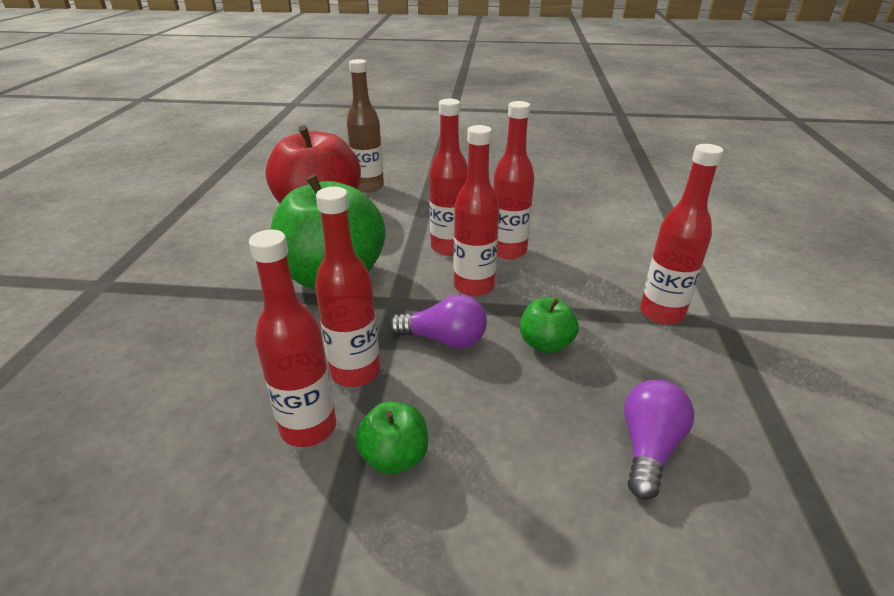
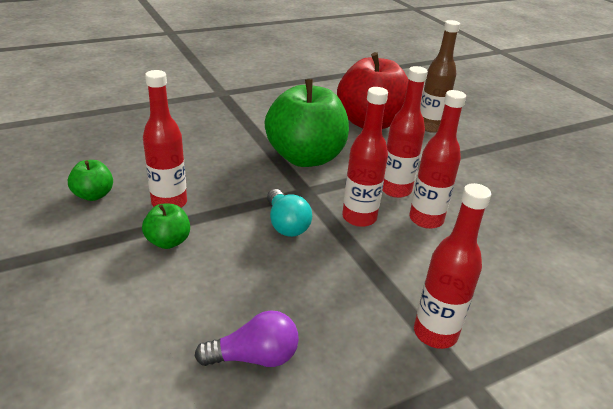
camera: 55 degrees right, 0 degrees up
red bottle [315,187,380,387] -> none
purple light bulb [389,295,487,349] -> turquoise light bulb [267,189,312,237]
green apple [520,297,579,353] -> green apple moved to [68,160,113,201]

